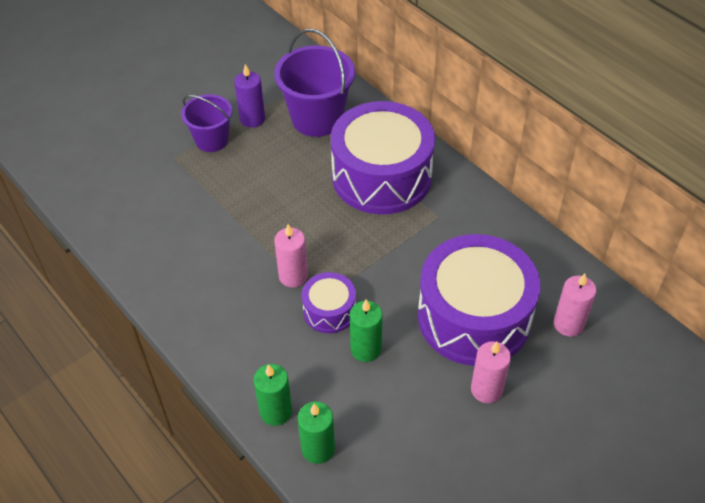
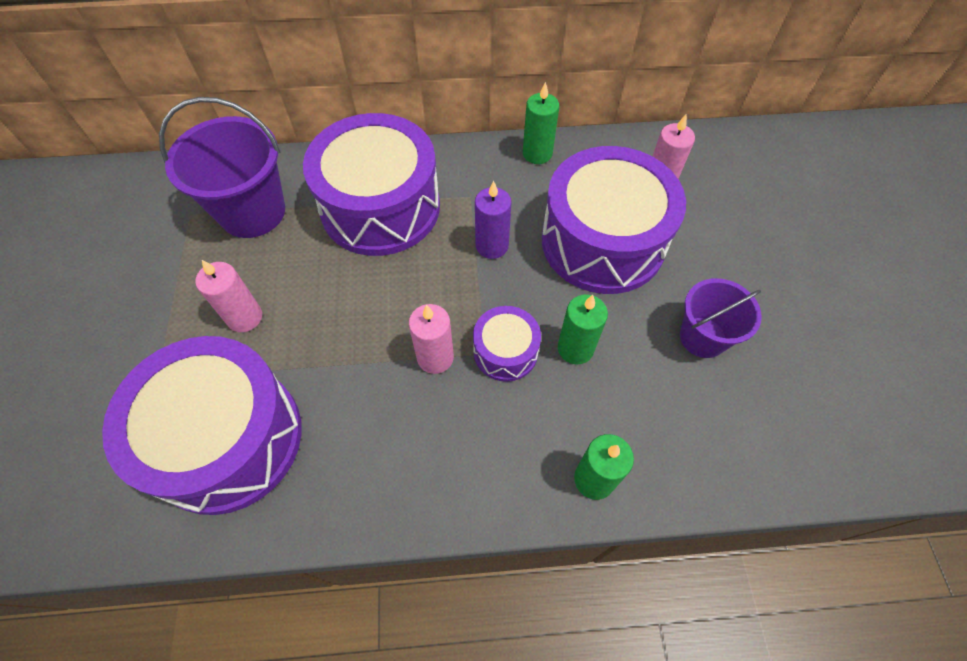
camera: 55 degrees left, 10 degrees up
purple bucket [181,94,232,152] -> purple bucket moved to [680,278,762,358]
purple candle [234,64,265,128] -> purple candle moved to [475,181,512,259]
green candle [298,402,335,464] -> green candle moved to [523,82,559,164]
pink candle [471,341,511,403] -> pink candle moved to [195,260,262,332]
none -> purple drum [102,336,302,515]

